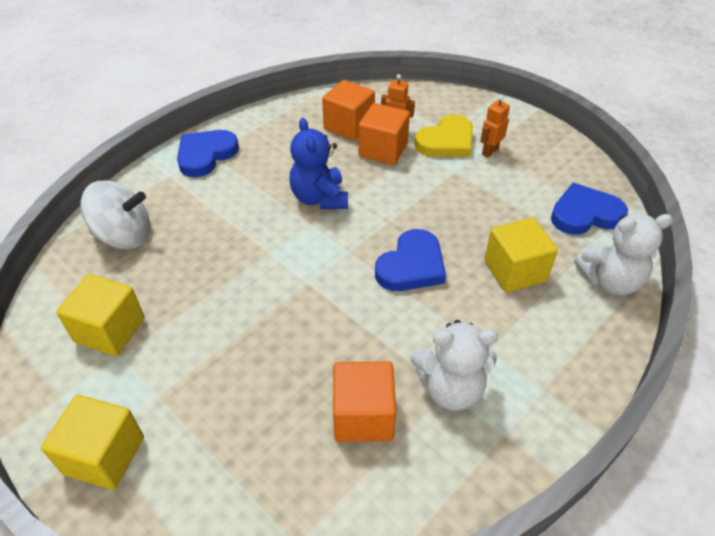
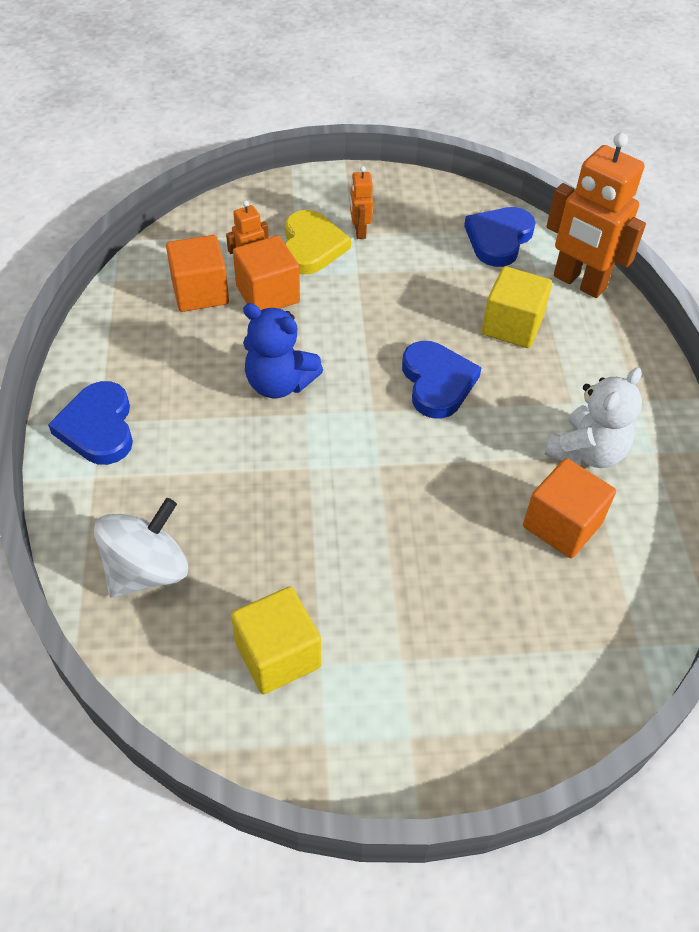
camera: 50 degrees left, 5 degrees up
yellow cube [41,395,144,490] -> none
white teddy bear [574,214,673,295] -> orange robot [546,132,646,298]

